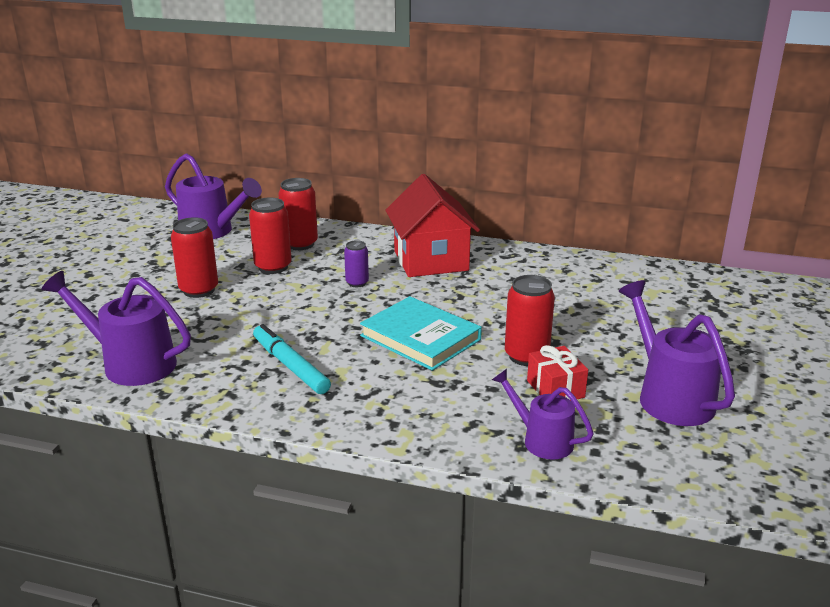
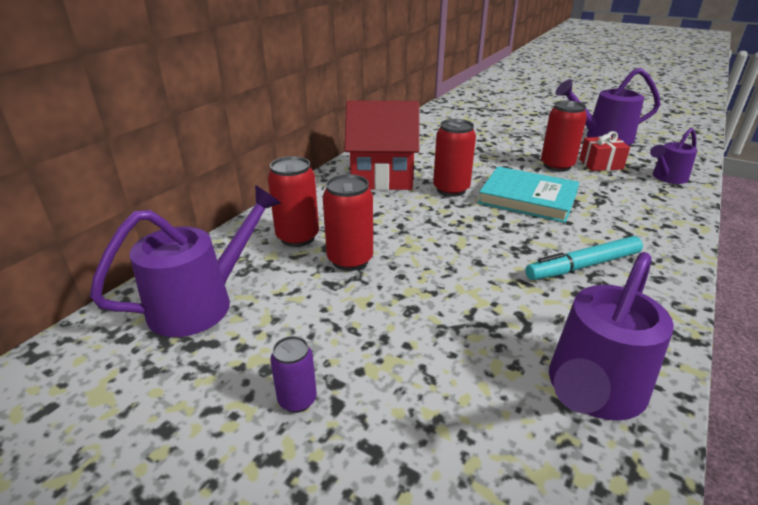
camera: 75 degrees left, 5 degrees up
red can [171,217,218,298] -> red can moved to [433,119,476,197]
purple can [344,240,369,287] -> purple can moved to [270,336,317,413]
turquoise book [360,296,482,371] -> turquoise book turned 60 degrees clockwise [478,167,579,223]

